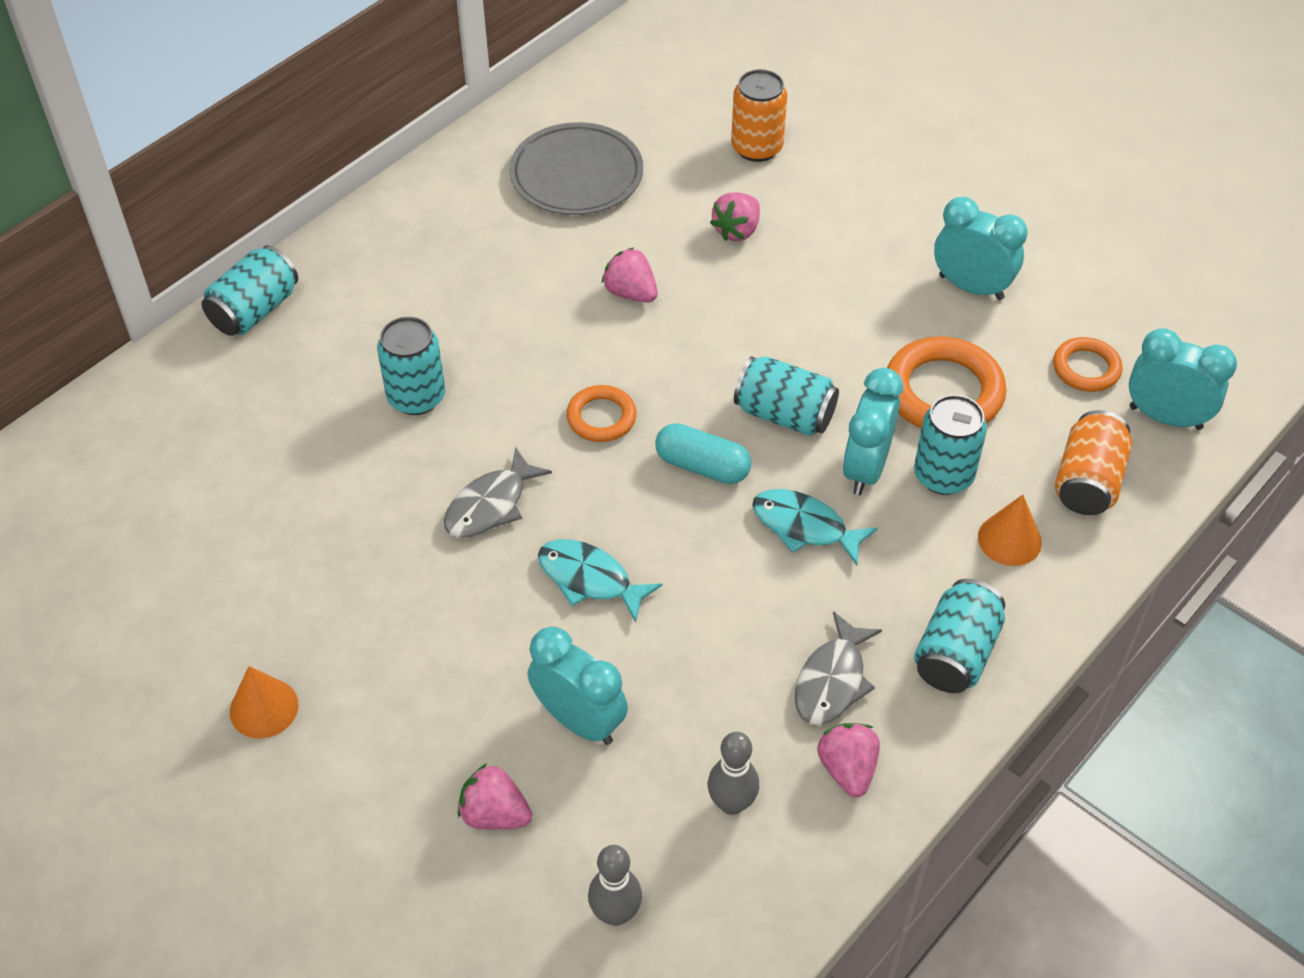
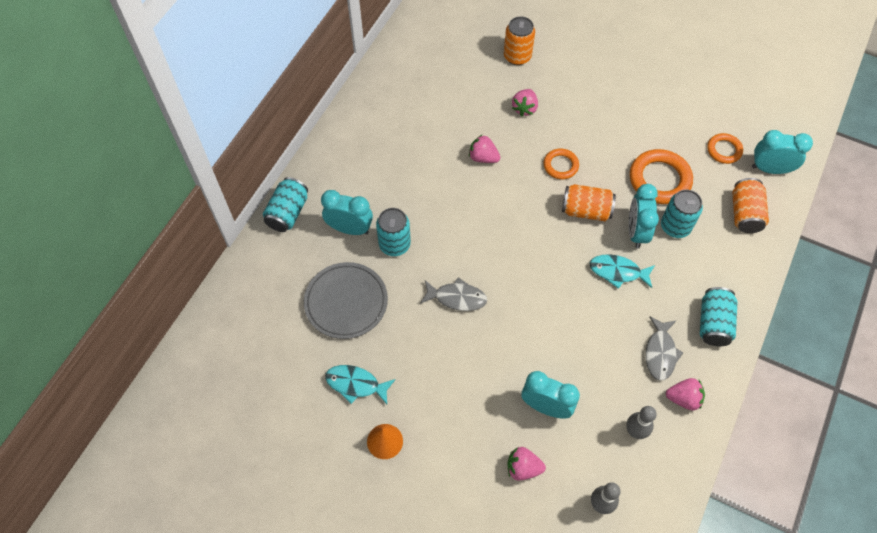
camera: 15 degrees left, 10 degrees up
grey fish [444,447,552,538] -> grey fish turned 105 degrees counterclockwise [420,277,487,311]
grey plate [509,122,643,215] -> grey plate moved to [304,262,388,339]
turquoise fish [538,539,662,622] -> turquoise fish moved to [325,365,396,404]
orange ring [566,385,637,442] -> orange ring moved to [543,148,579,179]
turquoise capsule [655,423,751,484] -> none
turquoise can [734,356,839,436] -> orange can [562,184,616,221]
pink strawberry [817,723,880,798] -> pink strawberry turned 120 degrees clockwise [666,378,705,410]
turquoise clock [934,197,1028,300] -> turquoise clock moved to [321,190,373,235]
orange cone [978,495,1042,566] -> none

